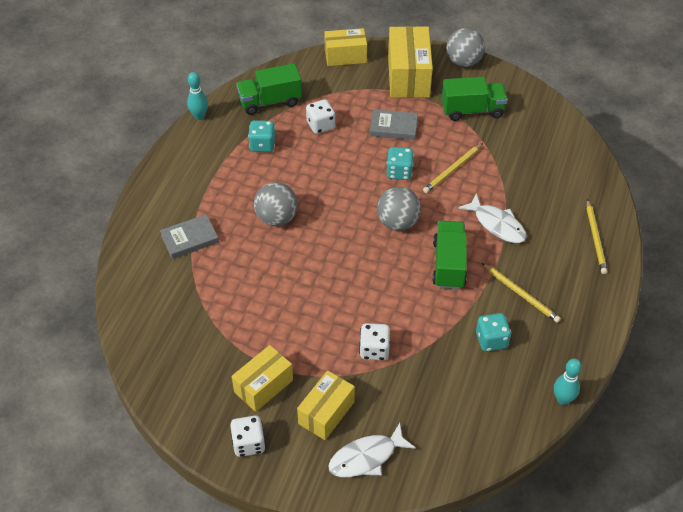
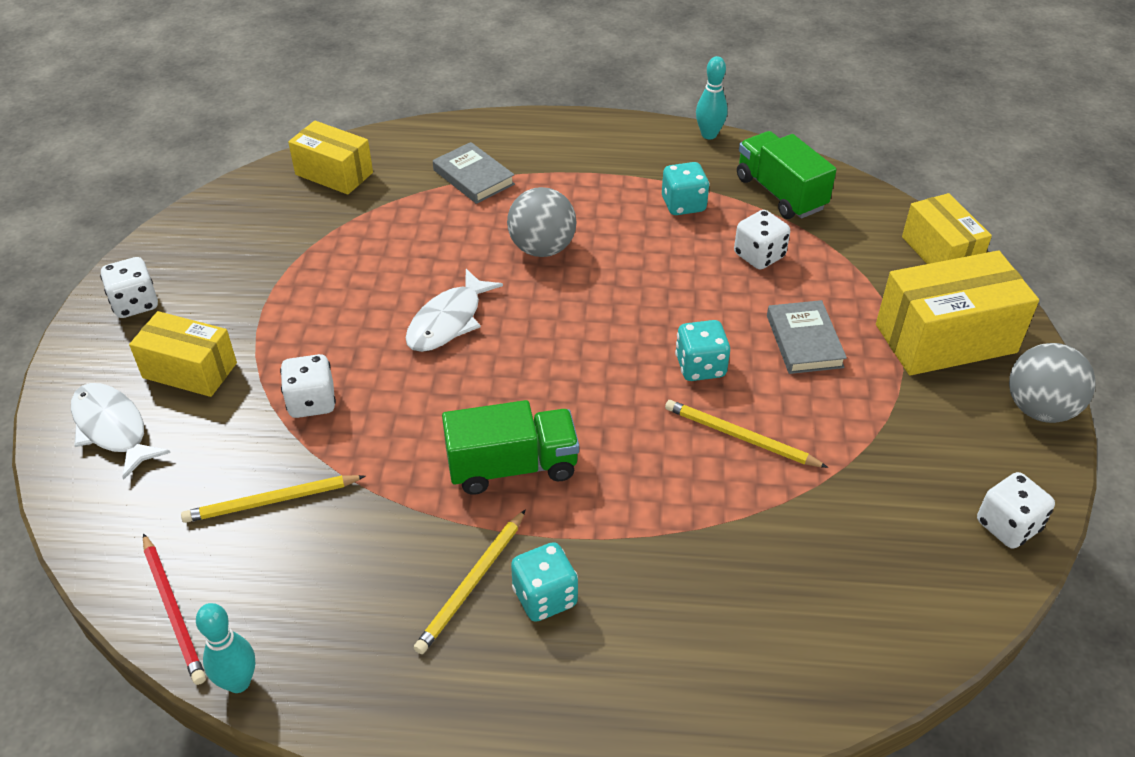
camera: 75 degrees right, 5 degrees down
yellow box [232,345,293,412] -> yellow box moved to [288,121,373,195]
grey ball [377,187,421,231] -> none
green truck [442,77,508,121] -> none
white fish [458,193,527,243] -> white fish moved to [406,269,503,352]
turquoise dice [476,313,511,351] -> turquoise dice moved to [511,542,578,622]
yellow pencil [586,199,607,274] -> yellow pencil moved to [181,475,366,523]
none -> red pencil [143,533,206,685]
none -> white dice [977,472,1055,549]

